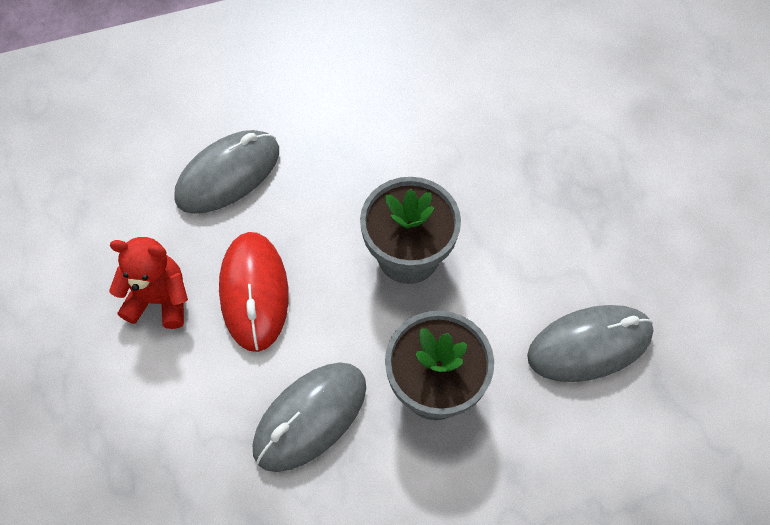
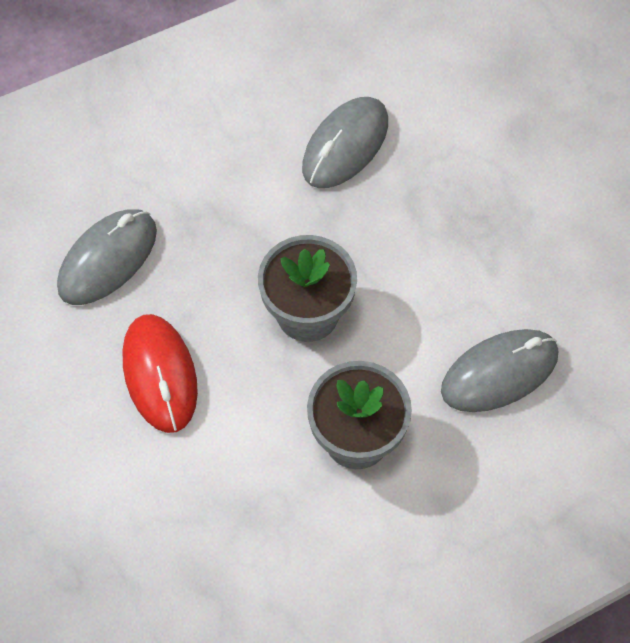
camera: 10 degrees left, 0 degrees up
red teddy bear [109,237,188,329] -> none
grey mouse [253,363,366,472] -> grey mouse moved to [302,97,388,188]

